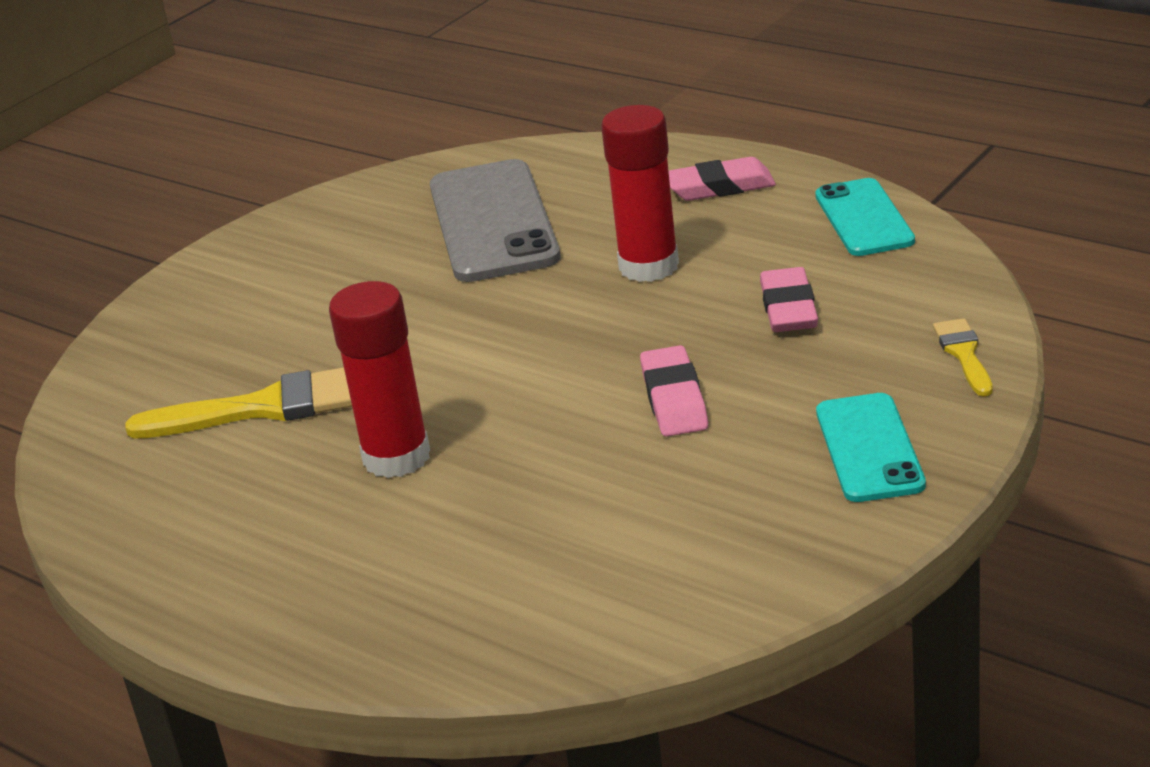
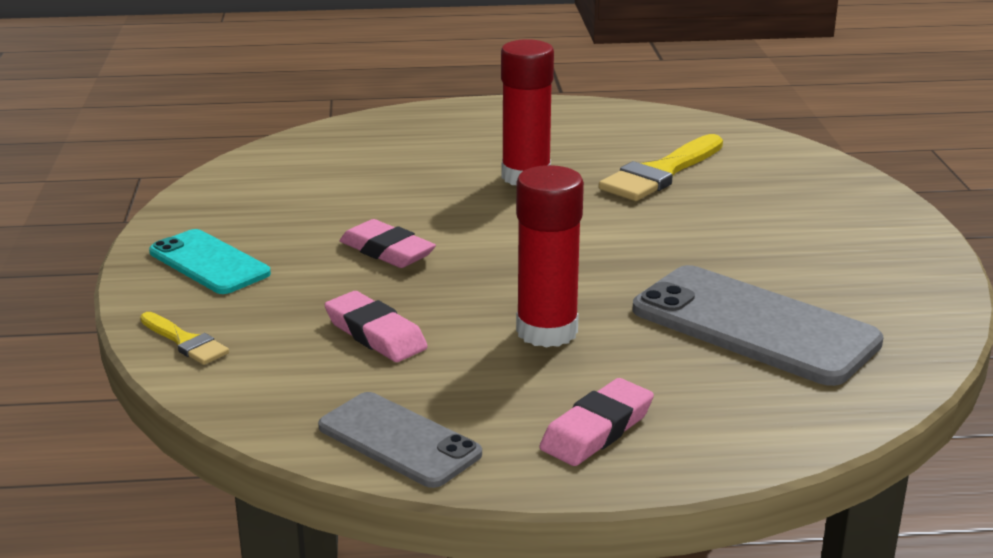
camera: 135 degrees right, 5 degrees down
turquoise phone [815,178,915,256] -> grey phone [318,392,482,488]

